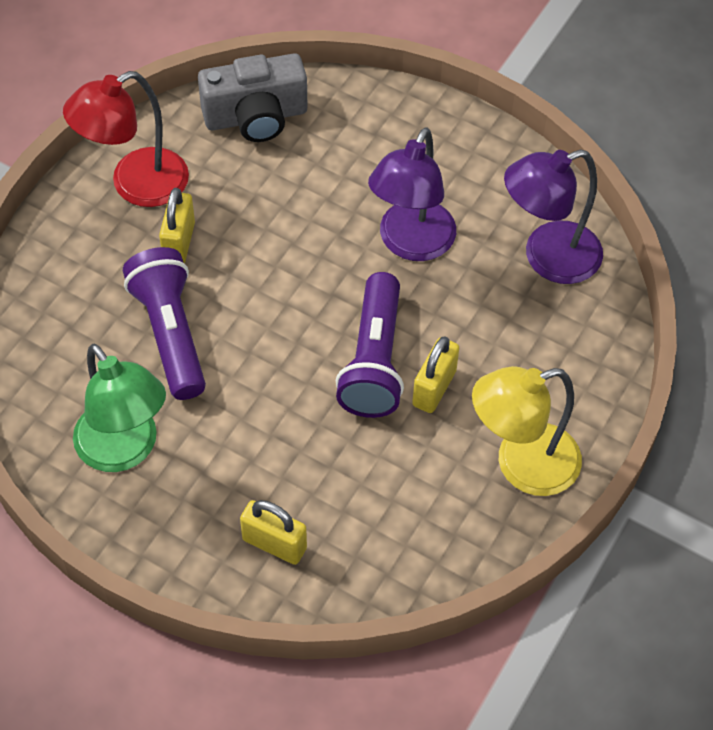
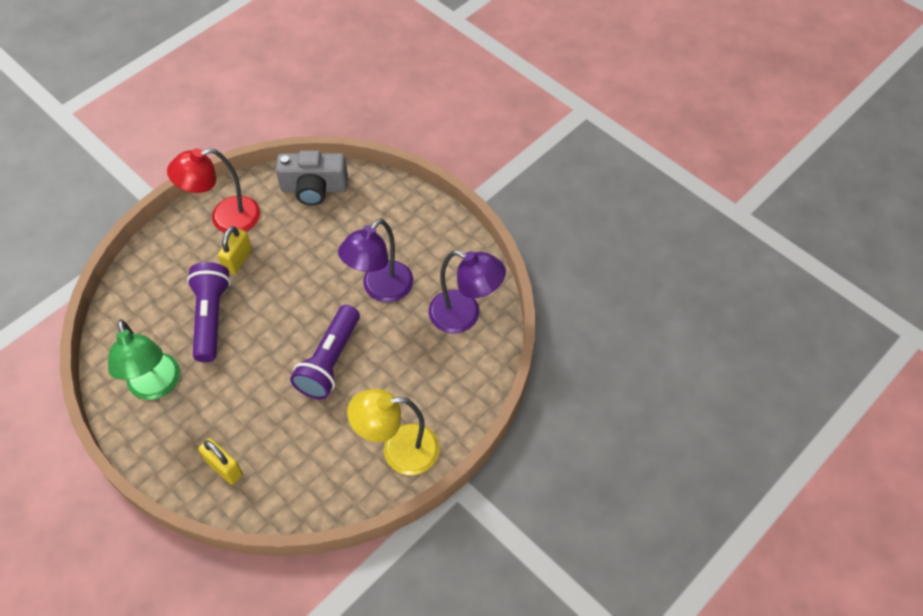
camera: 15 degrees right, 0 degrees up
yellow padlock [412,337,459,413] -> none
purple lamp [504,150,603,284] -> purple lamp turned 150 degrees counterclockwise [429,250,506,334]

